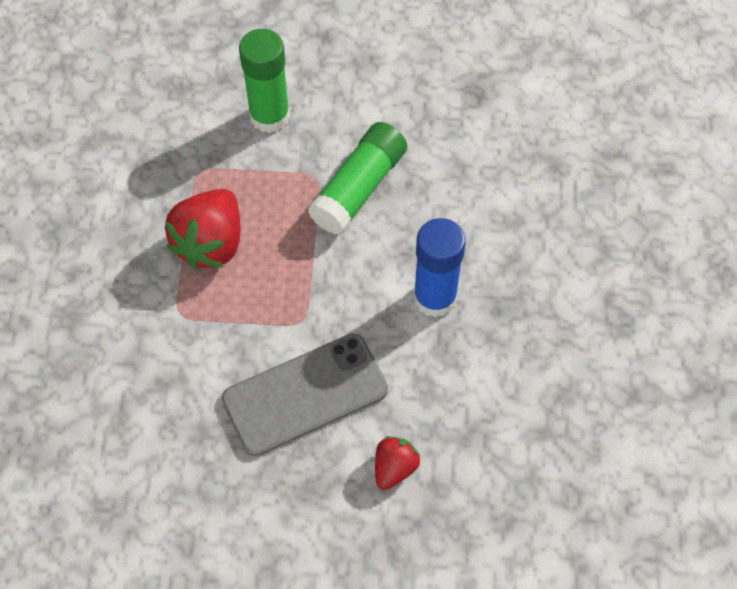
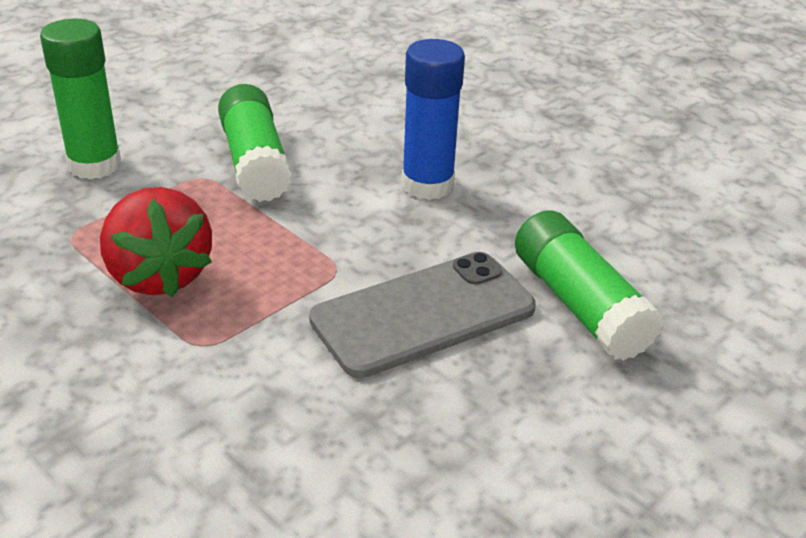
camera: 50 degrees left, 25 degrees down
grey phone [221,334,388,456] -> grey phone turned 45 degrees clockwise [309,252,536,378]
red strawberry [375,436,420,490] -> green glue stick [515,210,663,361]

